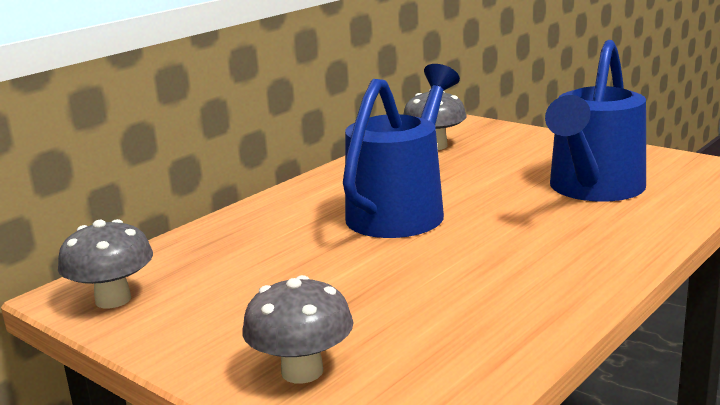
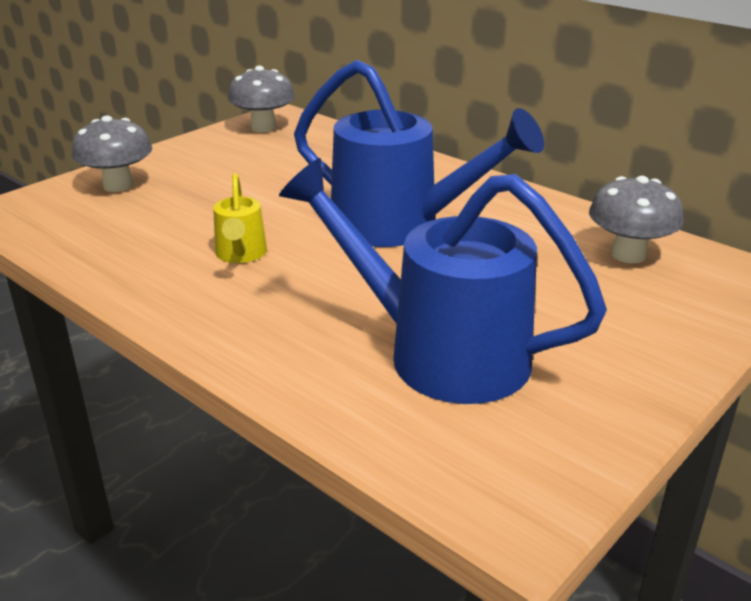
camera: 90 degrees right, 10 degrees up
none -> yellow watering can [213,173,267,263]

